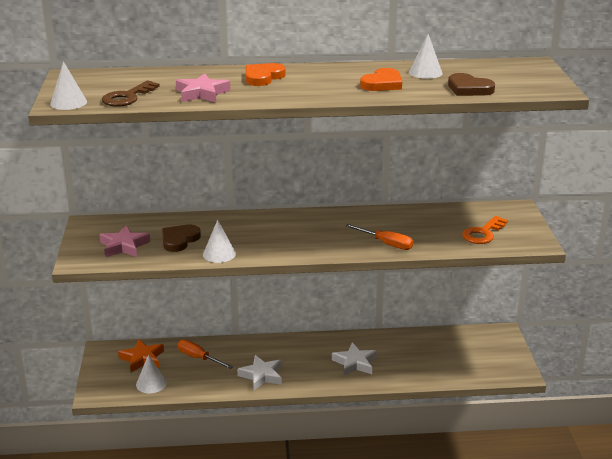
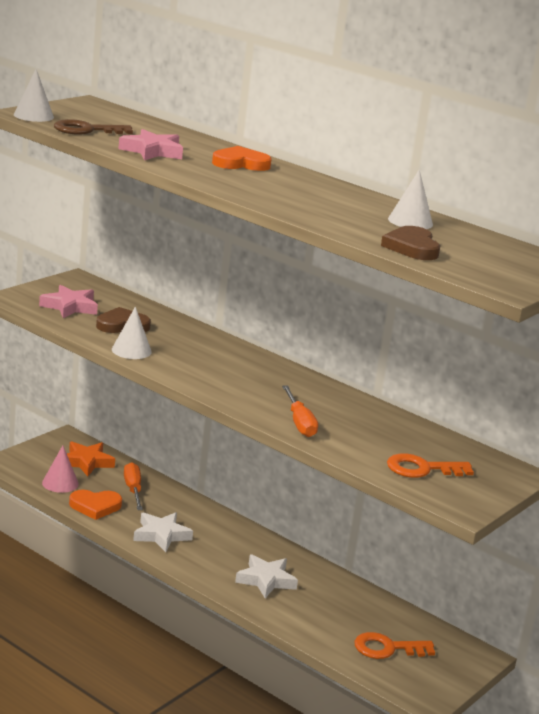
camera: 40 degrees right, 5 degrees down
white cone [136,354,167,393] -> pink cone [42,445,79,493]
orange heart [360,68,402,91] -> orange heart moved to [69,490,122,520]
none -> orange key [354,632,435,659]

